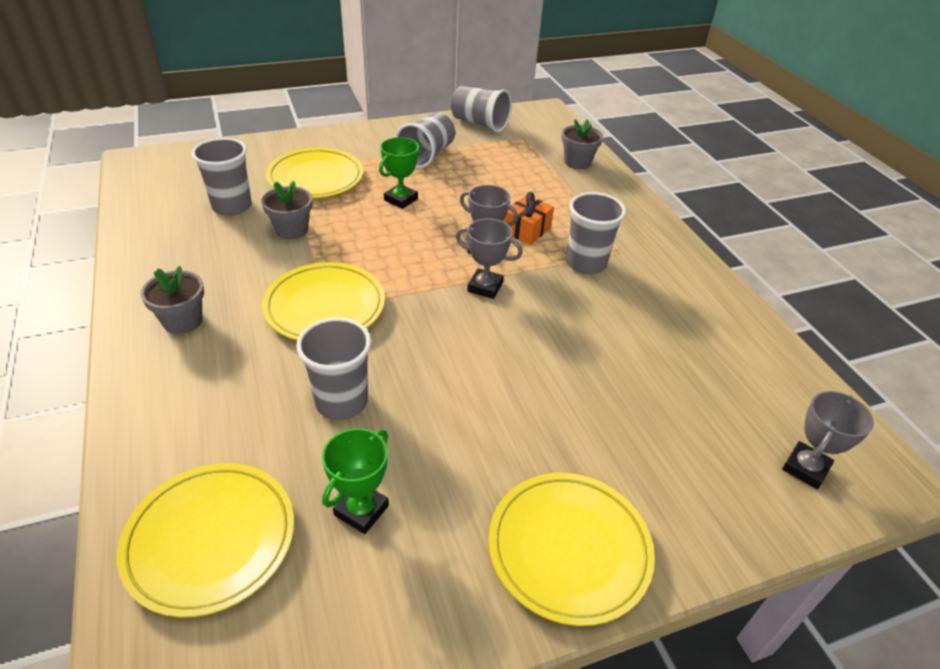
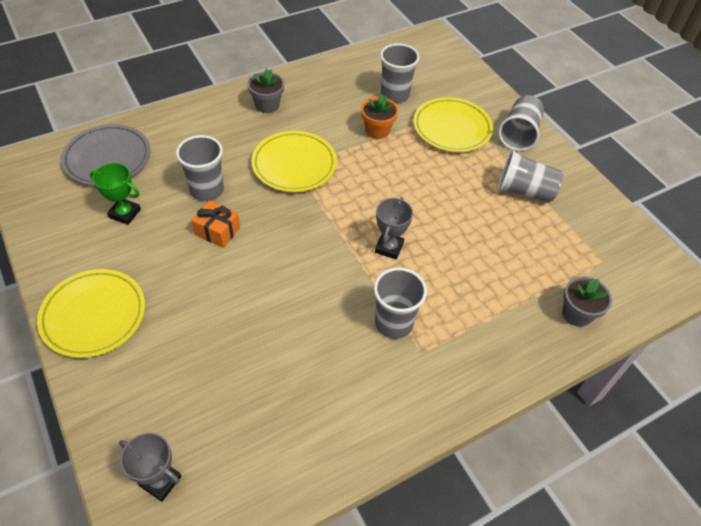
camera: 80 degrees right, 10 degrees up
yellow plate [117,463,294,617] -> grey plate [61,124,151,186]
grey flower pot [261,181,313,239] -> orange flower pot [361,94,398,139]
green trophy [379,137,420,209] -> none
grey cup [451,86,512,132] -> grey cup moved to [498,95,544,151]
grey trophy [456,218,523,299] -> none
orange gift [504,192,554,245] -> orange gift moved to [192,200,240,248]

